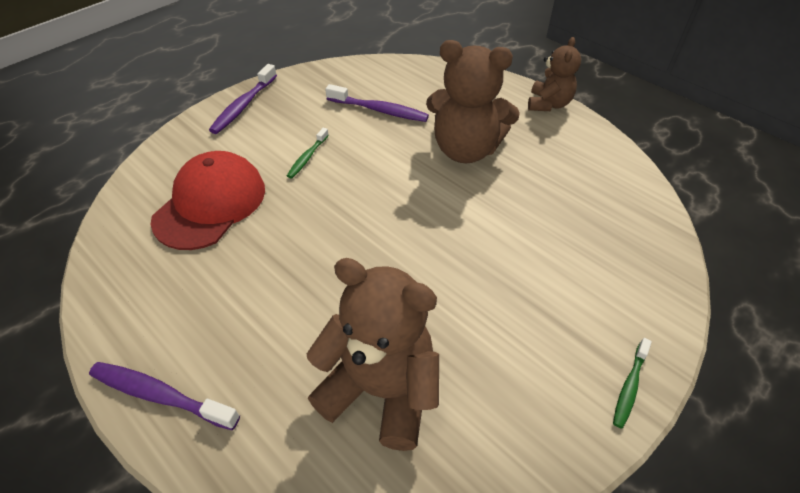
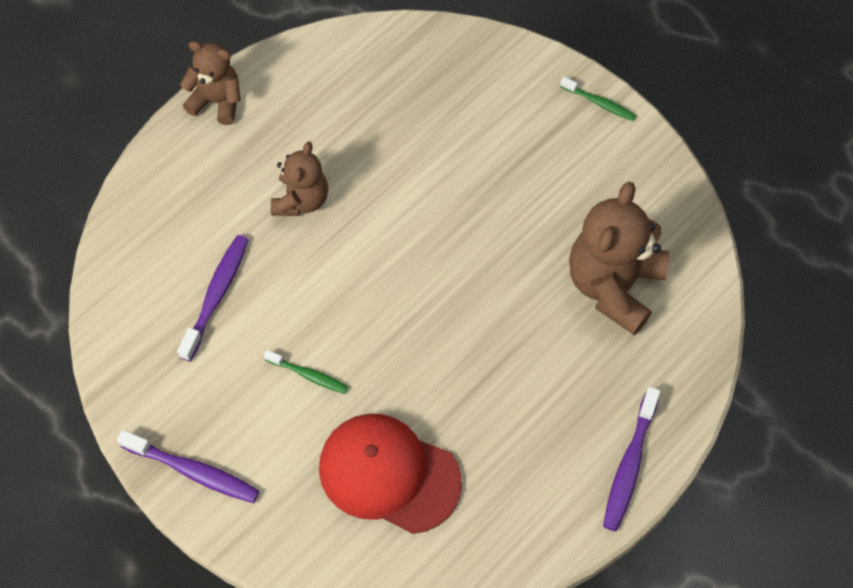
camera: 90 degrees left, 15 degrees up
brown teddy bear [426,40,520,163] -> brown teddy bear [271,141,328,216], size x0.60

